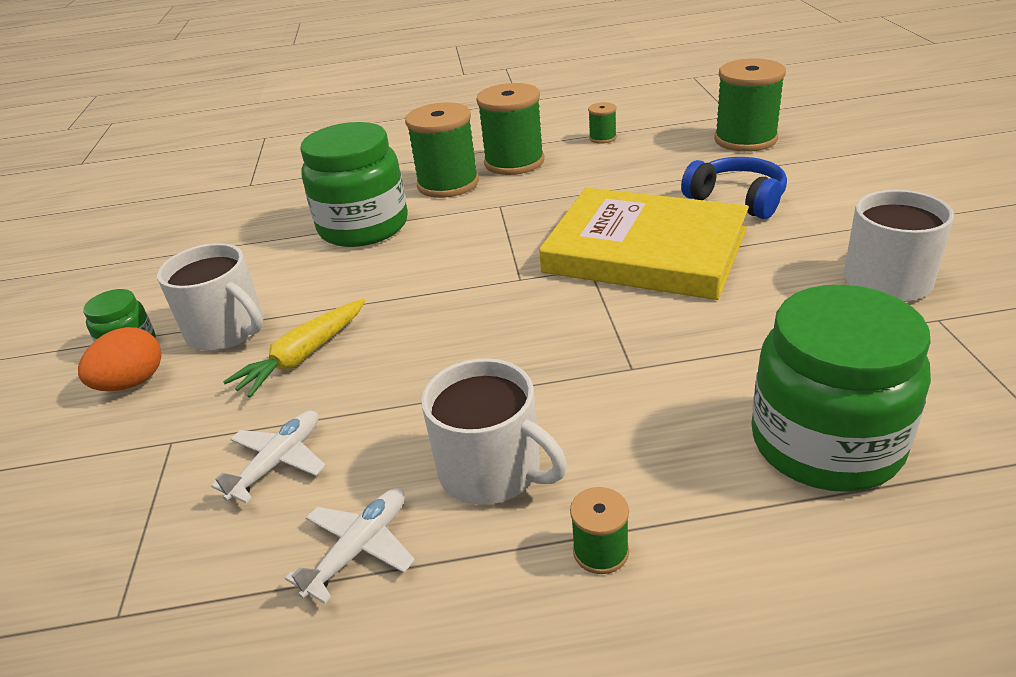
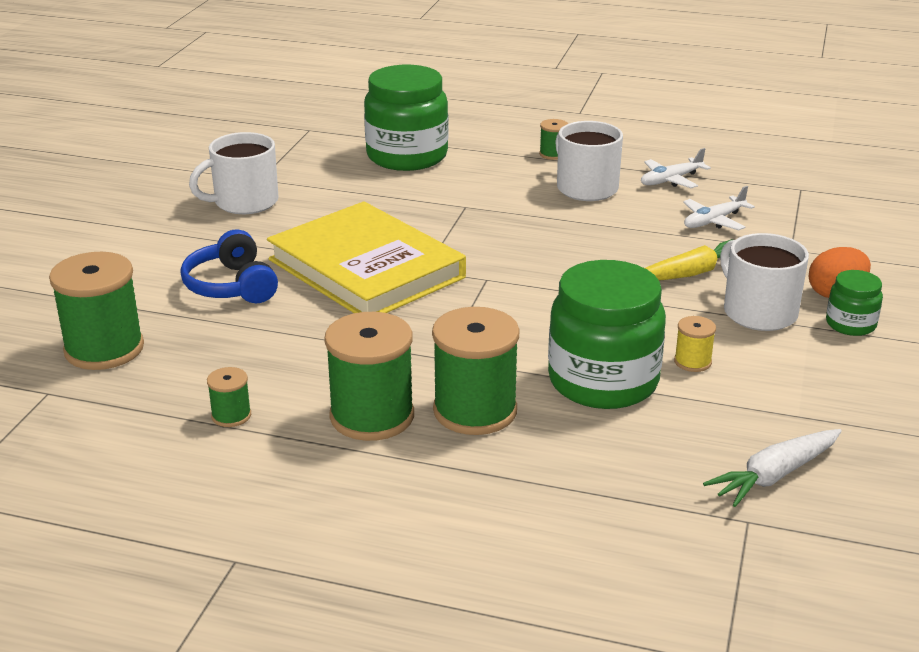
camera: 160 degrees left, 5 degrees down
none -> yellow spool [674,316,716,372]
none -> white carrot [703,429,842,507]

